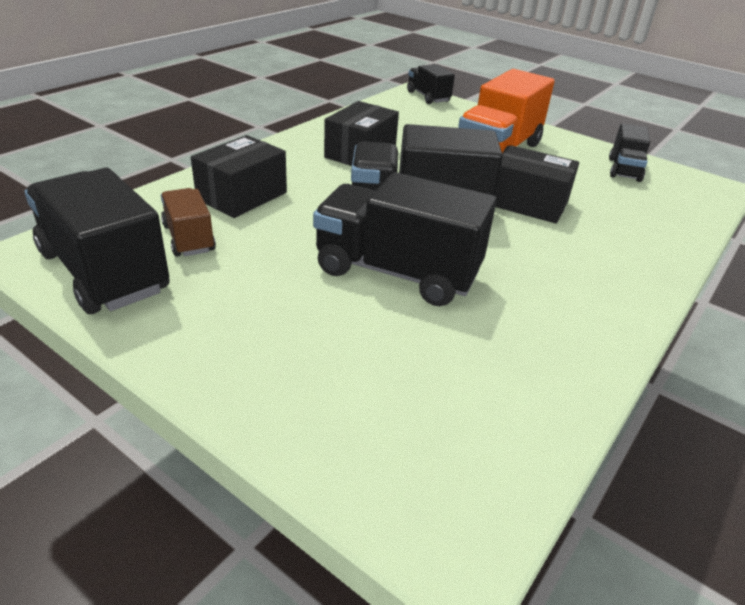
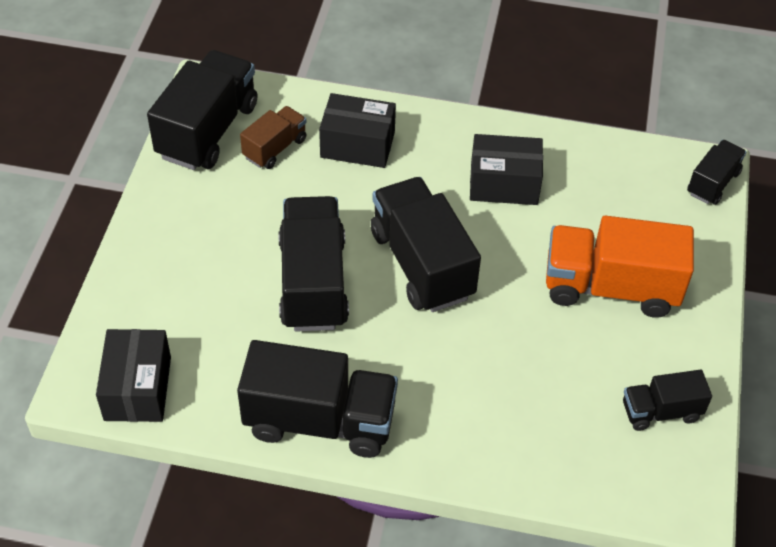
camera: 65 degrees right, 15 degrees up
black box [495,145,579,224] -> black box moved to [96,329,171,422]
none -> black truck [237,340,398,458]

